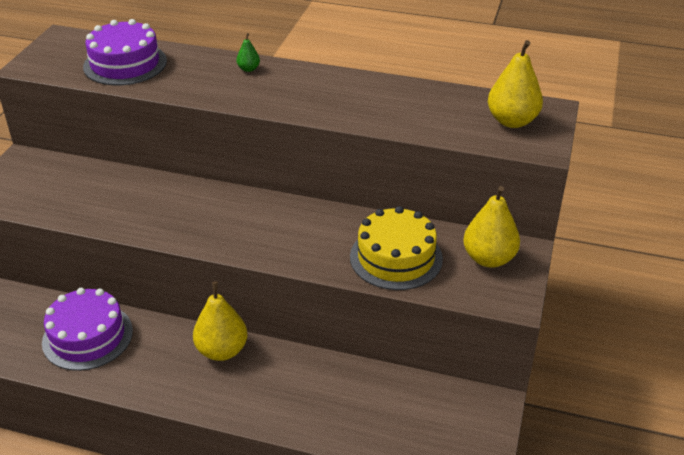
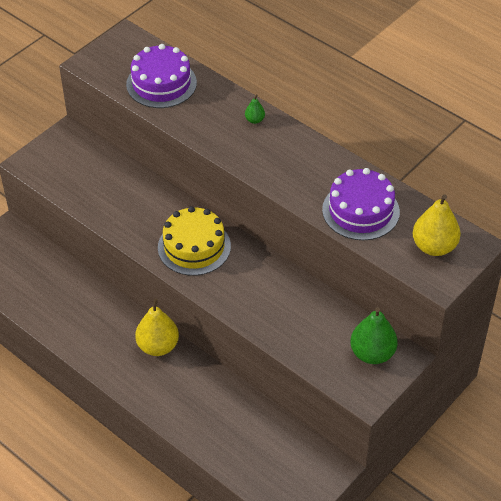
camera: 25 degrees right, 10 degrees up
purple cake [42,288,133,371] -> purple cake moved to [322,168,400,240]
yellow cake [350,206,443,290] -> yellow cake moved to [158,206,231,276]
yellow pear [463,186,520,268] -> green pear [350,307,398,364]

